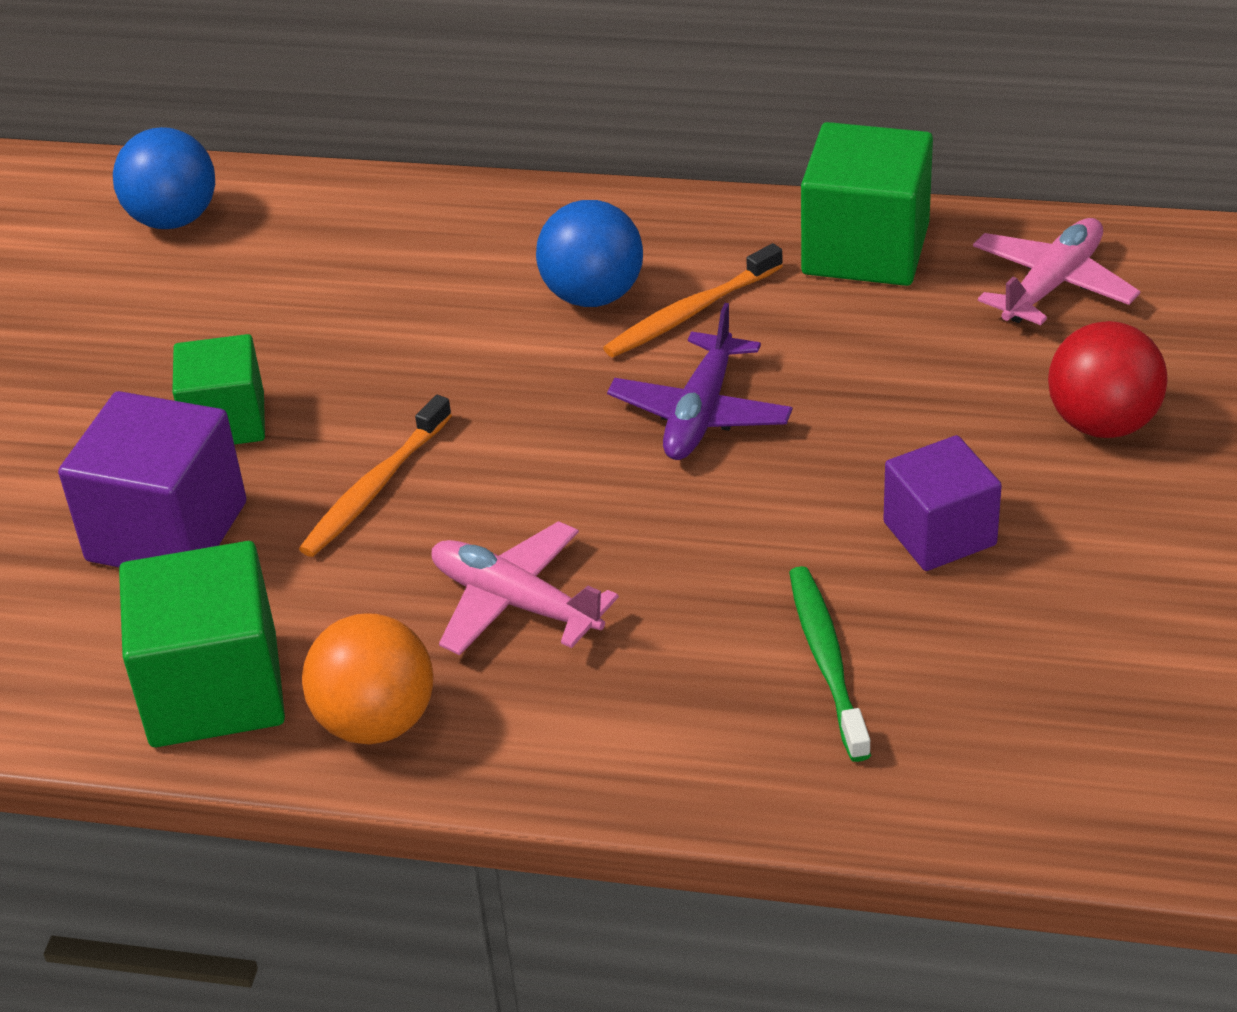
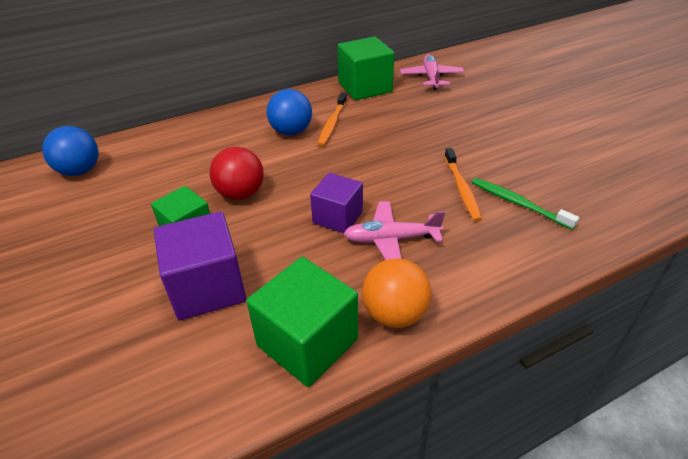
camera: 40 degrees left, 0 degrees up
orange toothbrush [299,395,452,557] -> orange toothbrush moved to [444,148,482,222]
purple plane [607,303,793,460] -> none
purple cube [883,435,1002,571] -> purple cube moved to [310,173,363,233]
red ball [1048,321,1168,438] -> red ball moved to [209,147,264,200]

